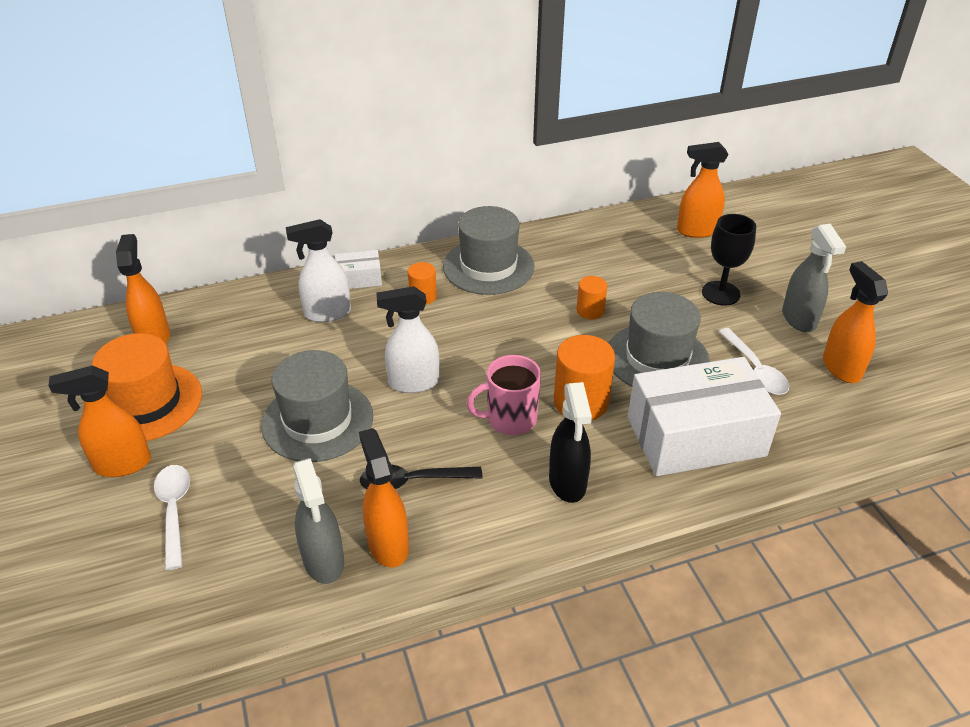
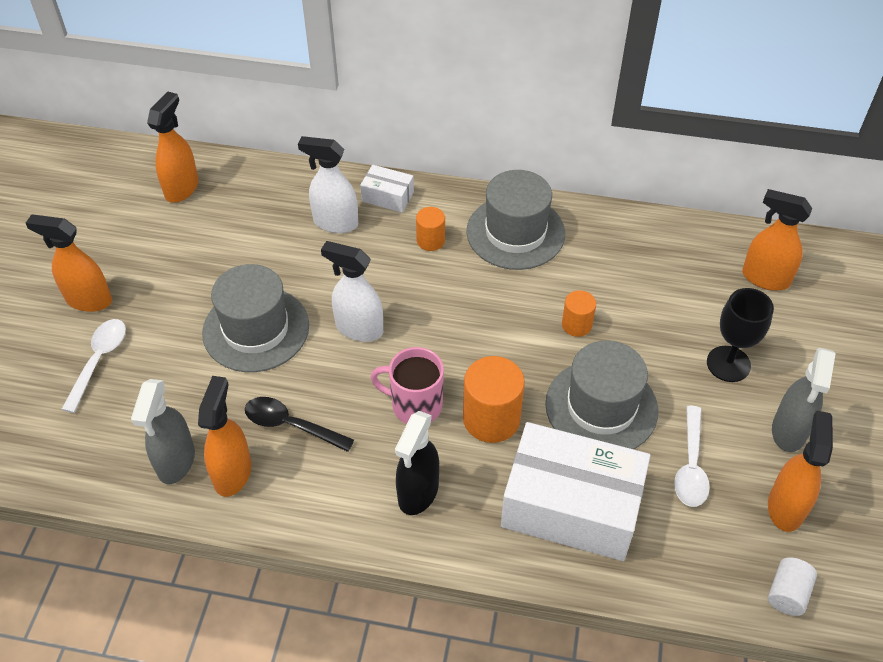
camera: 30 degrees right, 10 degrees up
orange hat [92,333,202,441] -> none
none -> white cylinder [768,557,817,616]

